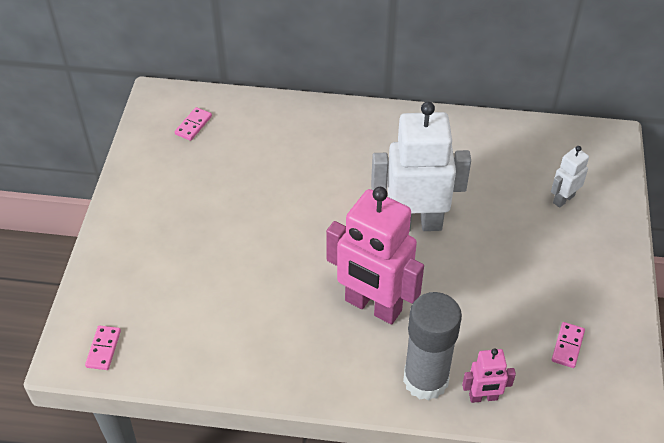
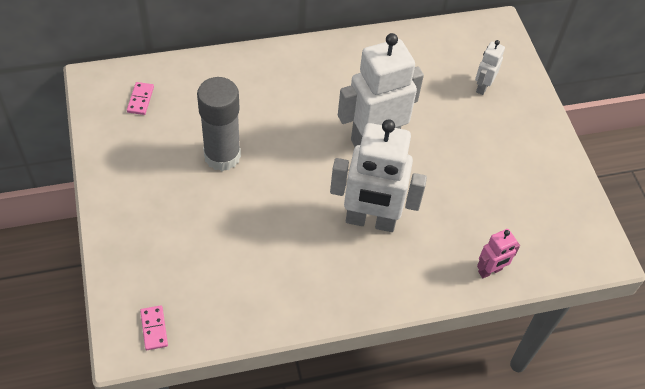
camera: 25 degrees left, 5 degrees up
pink robot [326,187,424,324] -> white robot [330,119,427,232]
grey glue stick [403,292,462,401] -> grey glue stick moved to [197,77,241,171]
pink domino [552,322,585,368] -> none

